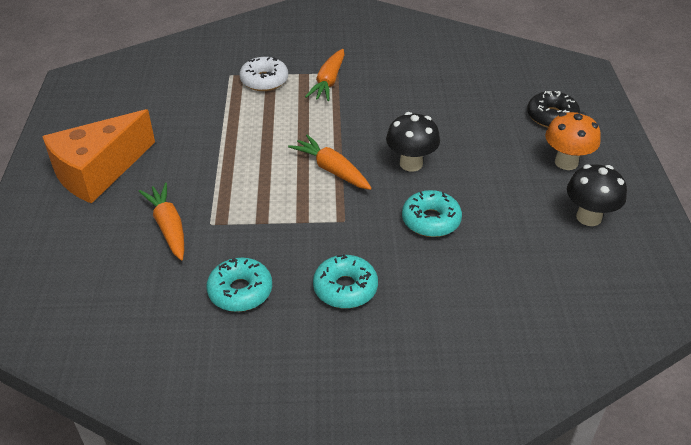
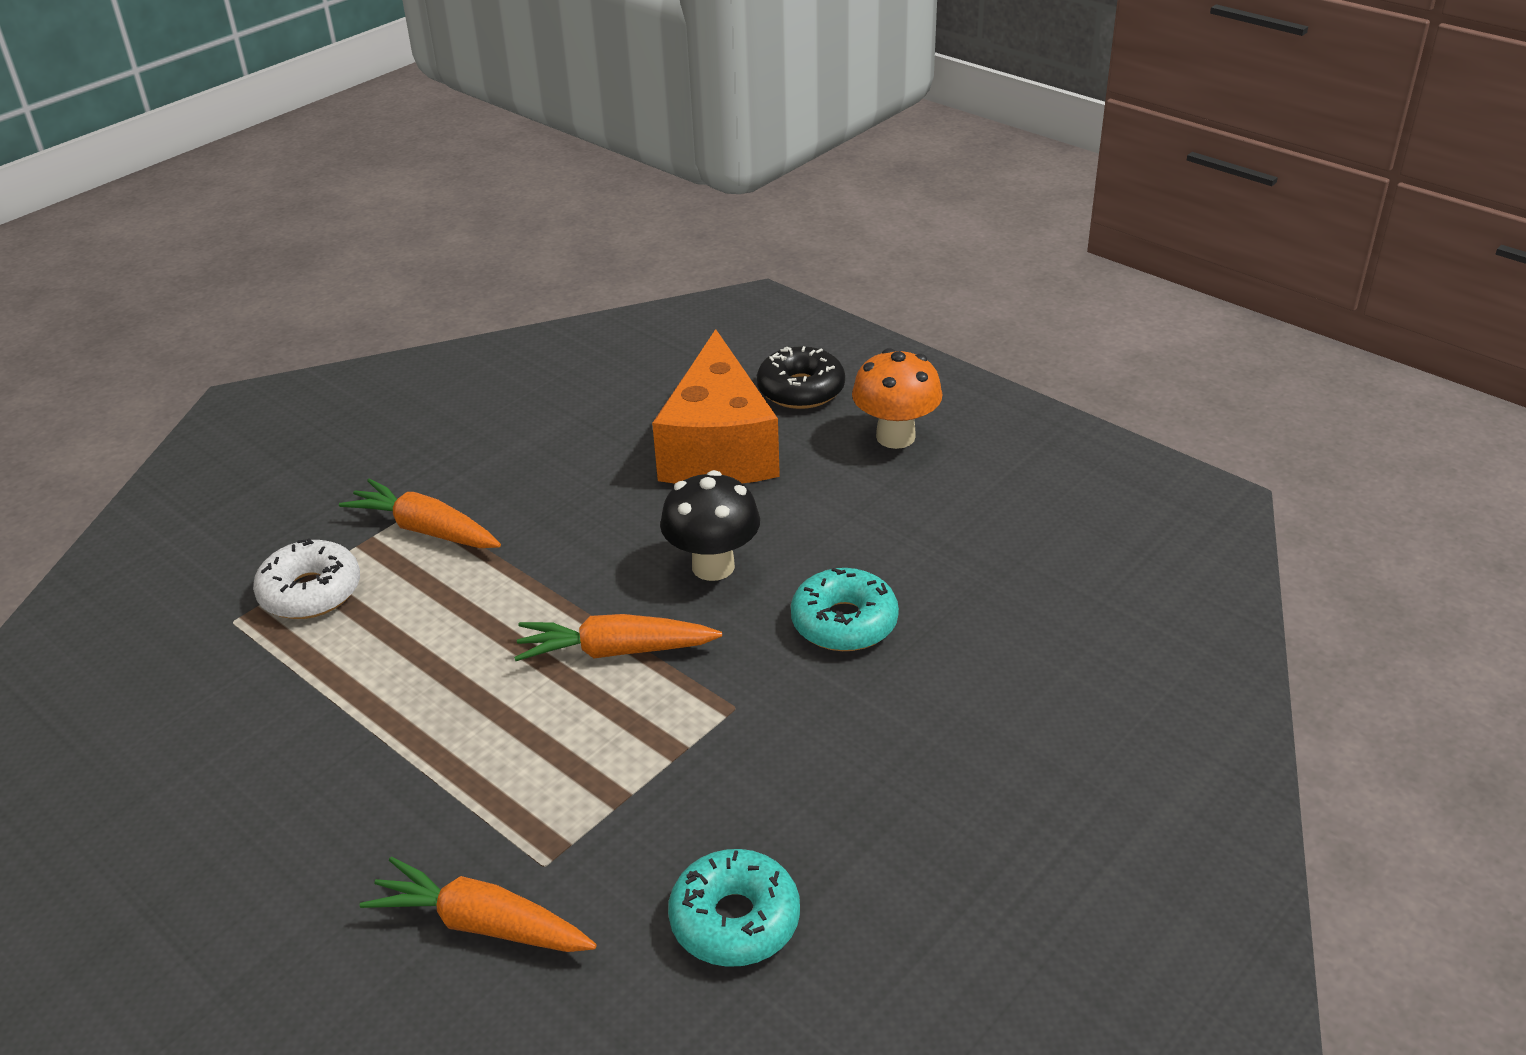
camera: 45 degrees left, 5 degrees down
orange cheese [42,109,155,204] -> orange cheese moved to [652,329,780,484]
orange carrot [305,49,345,101] -> orange carrot turned 150 degrees clockwise [339,478,501,548]
turquoise donut [313,254,378,309] -> none
black mushroom [567,164,627,226] -> none

